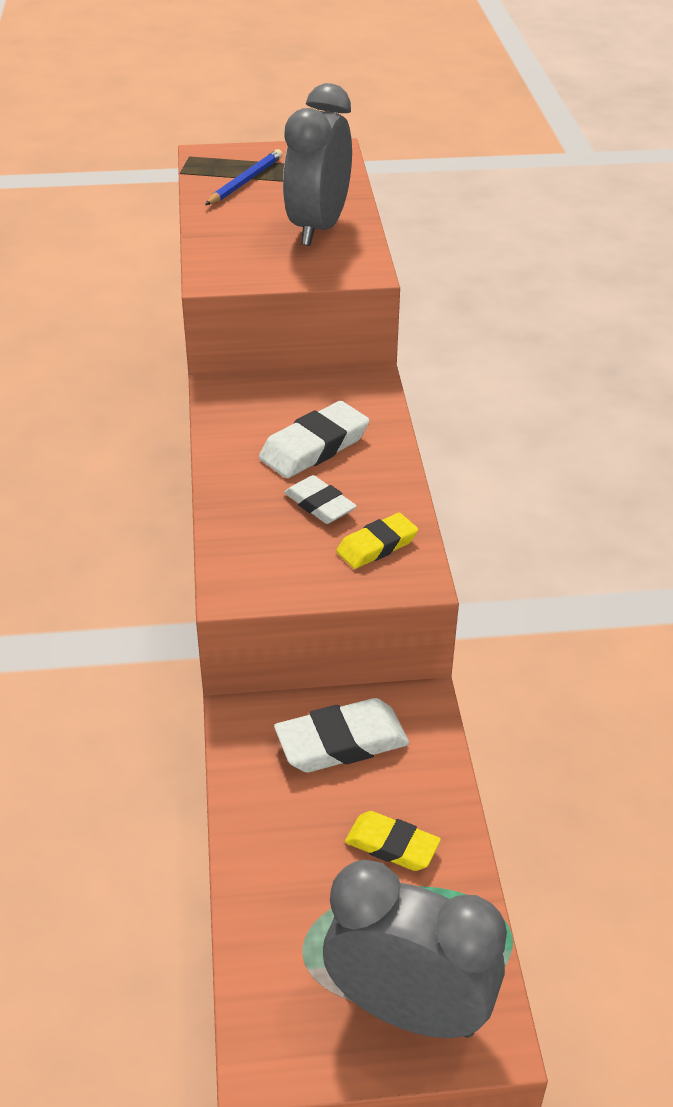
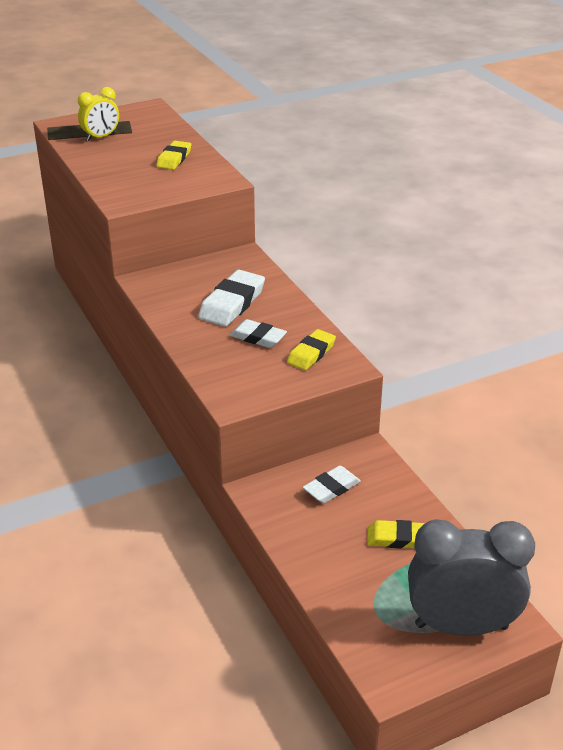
camera: 20 degrees left, 5 degrees down
blue pencil [205,149,283,205] -> yellow clock [78,87,119,141]
white eraser [274,698,409,772] -> white eraser [303,466,361,503], size x0.65
grey clock [283,83,352,246] -> yellow eraser [156,141,191,170]

